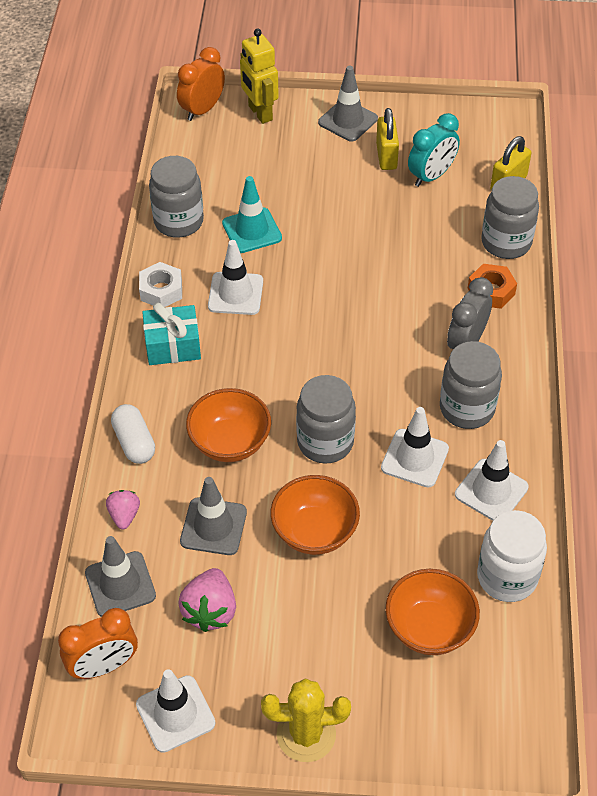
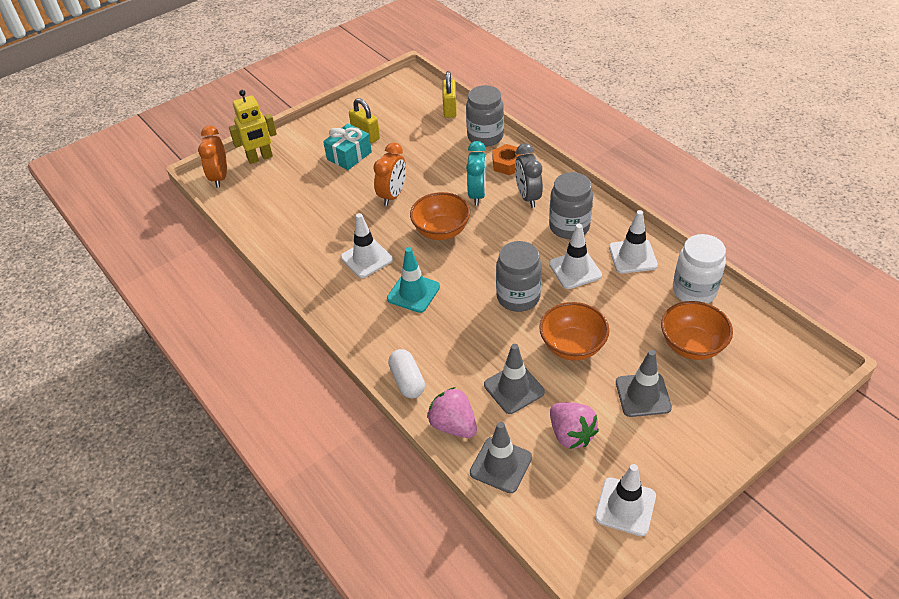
camera: 40 degrees left, 5 degrees down
orange clock [58,608,138,679] -> orange clock moved to [373,143,406,206]
pink strawberry [106,490,140,530] -> pink strawberry [427,387,477,438], size x1.61
white capsule [111,404,155,464] -> white capsule turned 45 degrees clockwise [388,349,425,398]
white nut [139,262,182,307] -> none
turquoise gift [142,303,201,365] -> turquoise gift moved to [323,124,372,170]
grey jar [149,156,204,238] -> none
orange bowl [186,388,271,462] -> orange bowl moved to [410,192,470,240]
turquoise traffic cone [222,176,282,253] -> turquoise traffic cone moved to [387,247,440,313]
yellow robot [240,29,279,124] -> yellow robot turned 45 degrees counterclockwise [229,90,277,164]
yellow cactus [261,679,351,762] -> none
grey traffic cone [318,66,378,142] -> grey traffic cone moved to [616,350,672,417]
turquoise clock [408,113,460,187] -> turquoise clock moved to [466,141,486,206]

